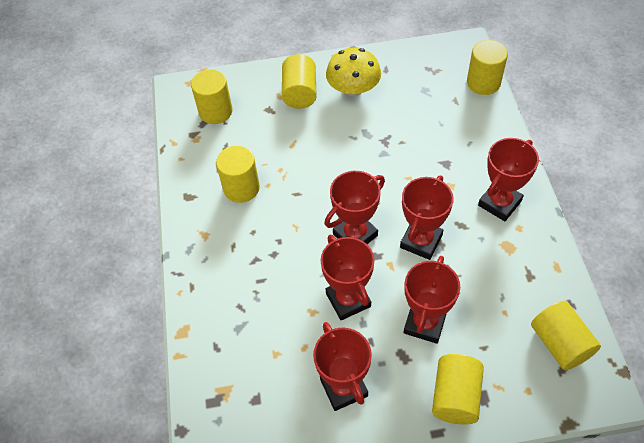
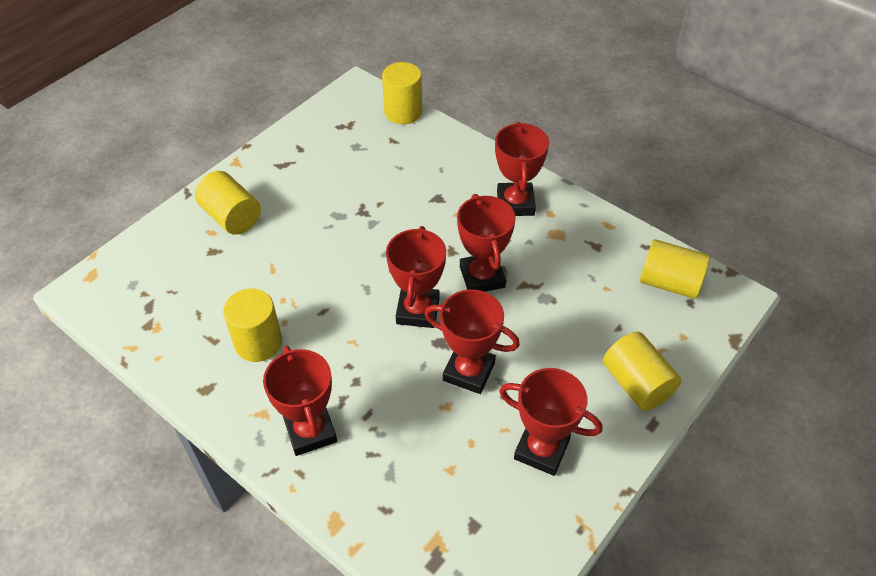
camera: 45 degrees left, 5 degrees down
yellow cylinder [191,69,232,124] -> none
yellow mushroom [326,48,381,96] -> none
red trophy [404,256,460,344] -> red trophy moved to [263,345,337,456]

